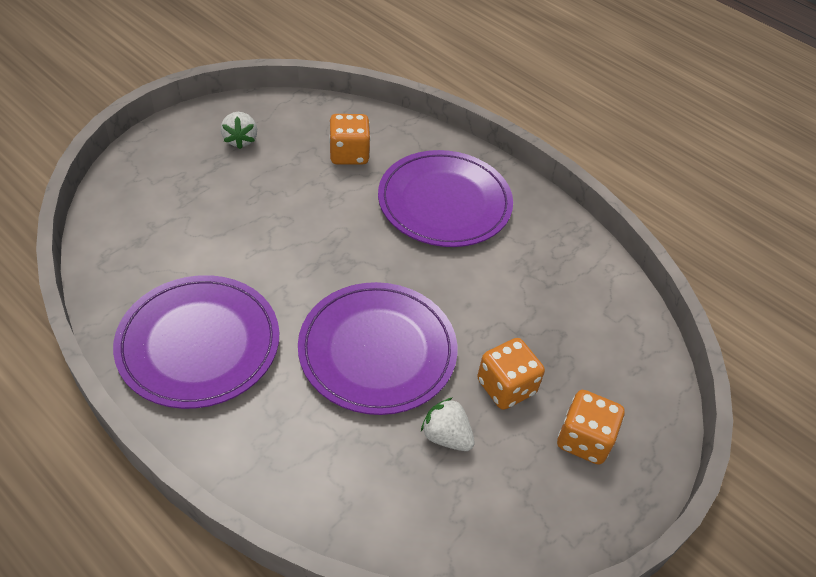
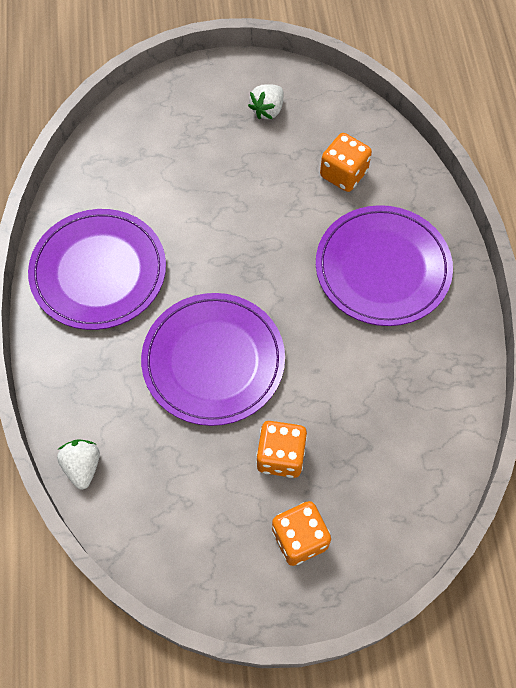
camera: 45 degrees right, 15 degrees up
white strawberry [421,397,475,451] -> white strawberry moved to [57,439,100,490]

